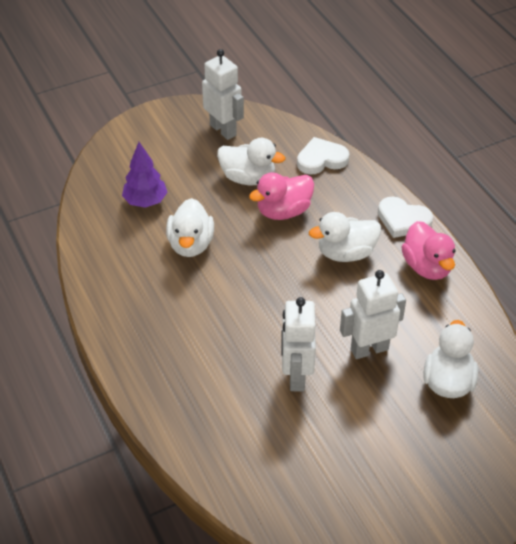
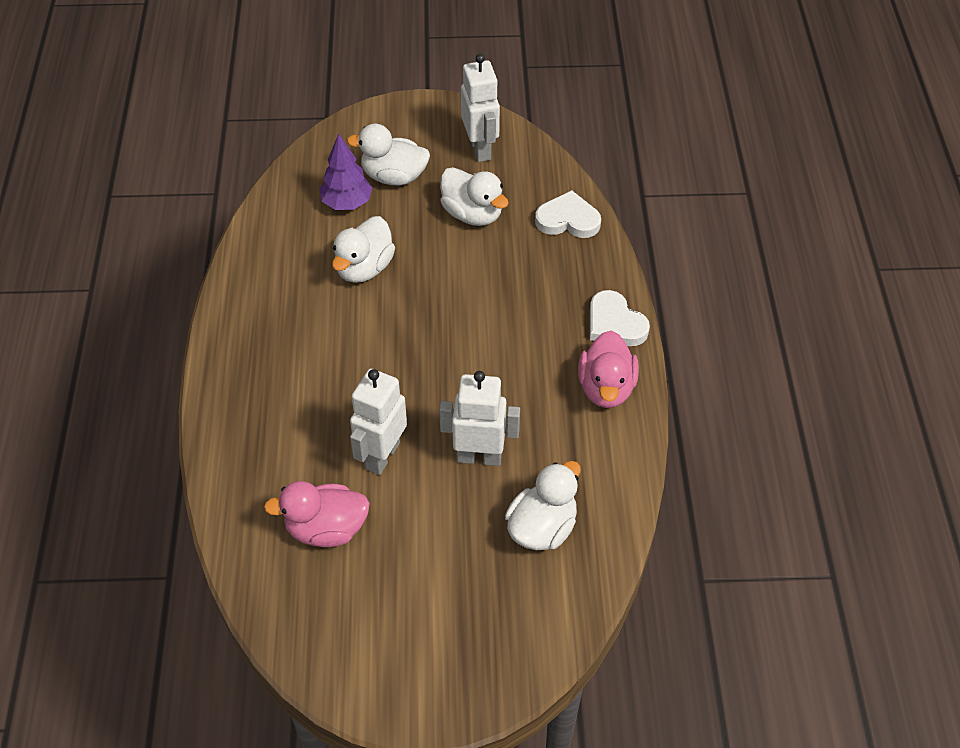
camera: 25 degrees right, 5 degrees up
pink duck [249,172,314,220] -> pink duck moved to [264,481,370,547]
white duck [309,212,381,262] -> white duck moved to [347,124,430,185]

